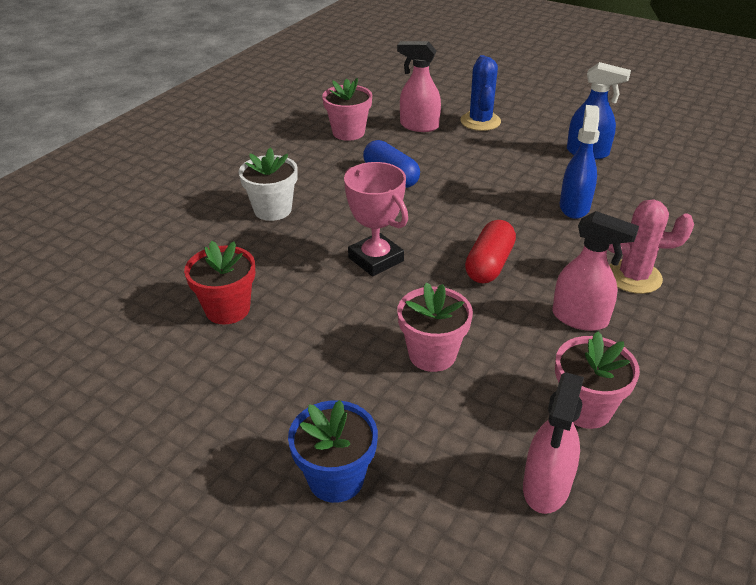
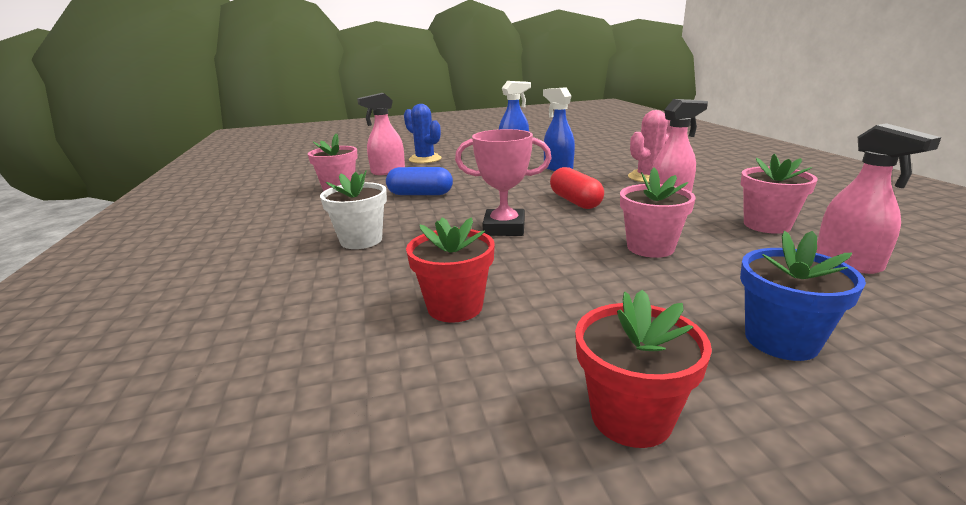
camera: 45 degrees left, 15 degrees down
none -> red flower pot [575,290,712,448]

